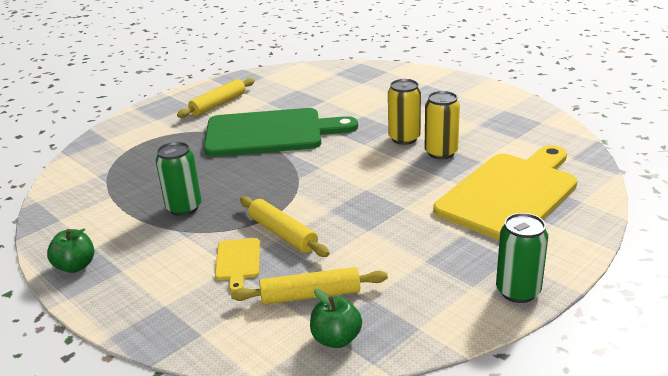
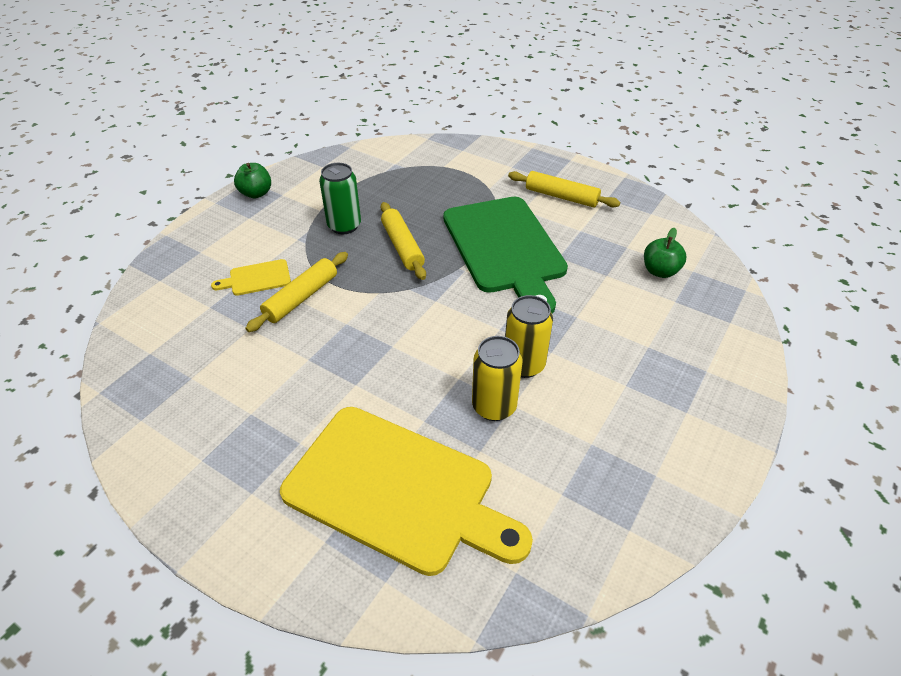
camera: 75 degrees right, 15 degrees up
yellow rolling pin [231,267,388,305] -> yellow rolling pin moved to [381,202,426,280]
green apple [310,289,362,348] -> green apple moved to [644,228,687,278]
green can [496,213,548,303] -> none

